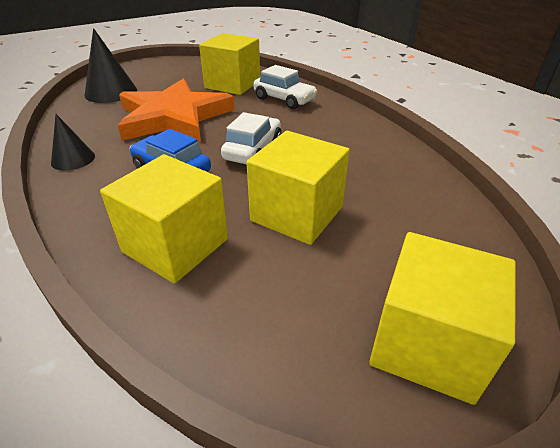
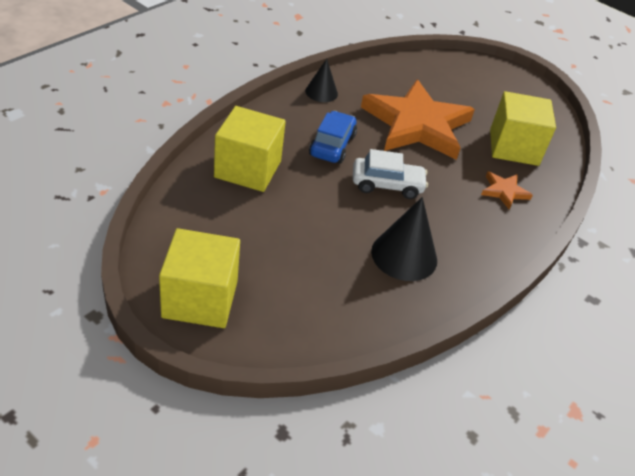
camera: 65 degrees right, 5 degrees up
black cone [85,28,137,103] -> black cone moved to [371,197,437,281]
yellow cube [246,131,350,245] -> none
white car [253,65,318,109] -> orange star [481,171,533,210]

